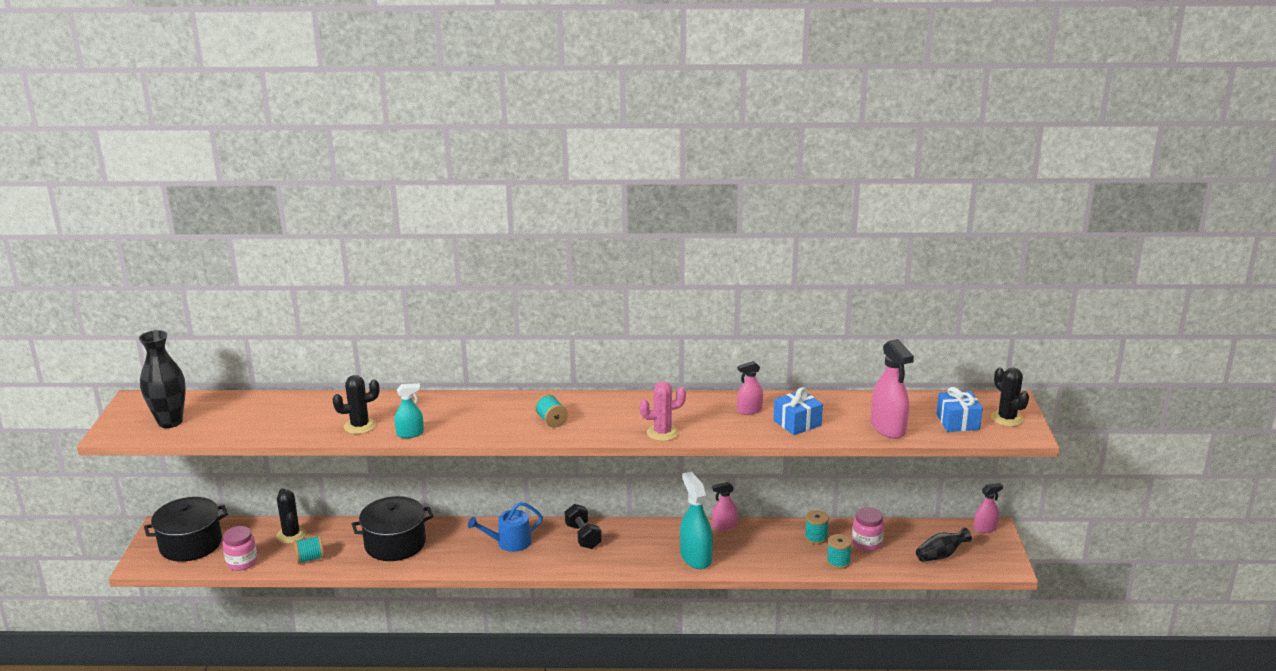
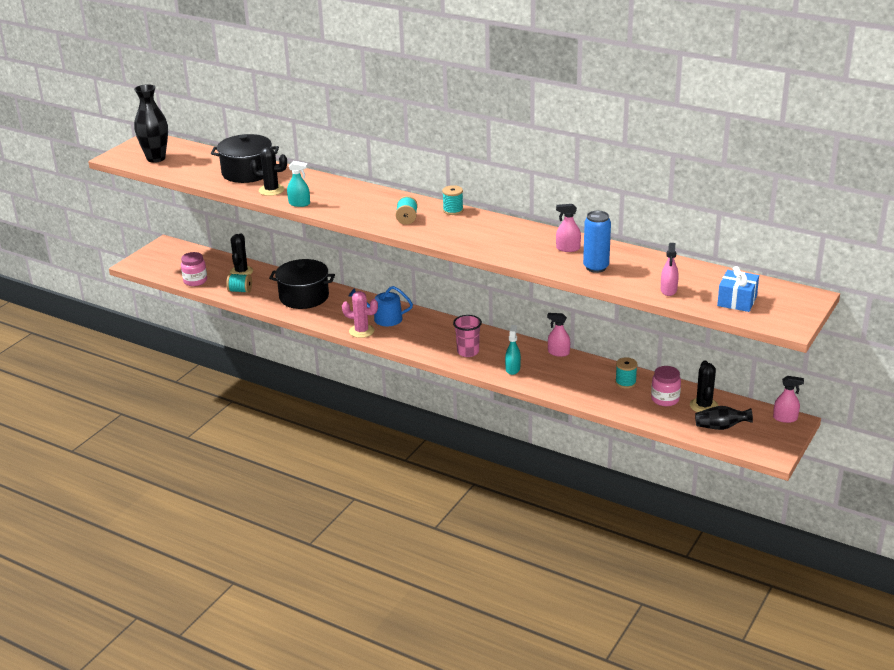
camera: 30 degrees right, 5 degrees up
black pot [144,497,228,562] -> black pot moved to [211,134,279,183]
black dumbbell [564,504,602,549] -> none
pink cactus [639,381,686,441] -> pink cactus moved to [342,291,378,338]
turquoise spray bottle [680,472,713,569] -> turquoise spray bottle [505,325,521,375], size x0.58
blue gift [774,387,823,435] -> blue can [583,211,611,273]
turquoise spool [827,534,852,569] -> turquoise spool moved to [442,185,463,215]
pink spray bottle [871,339,914,439] -> pink spray bottle [661,243,679,296], size x0.58
black cactus [991,368,1029,427] -> black cactus moved to [690,360,718,412]
none -> pink cup [453,315,482,357]

